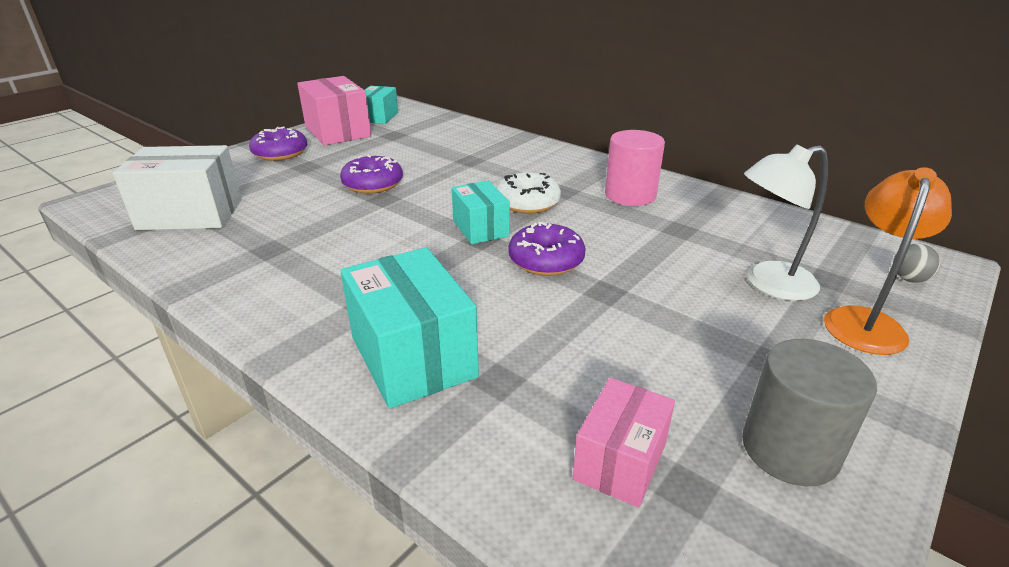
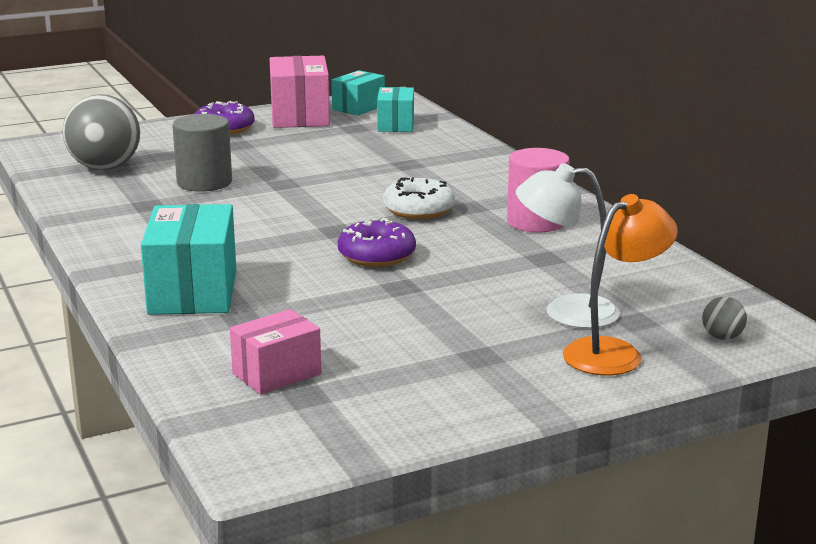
camera: 25 degrees right, 10 degrees down
white box [113,145,242,230] -> grey ball [63,94,140,170]
purple donut [340,155,403,194] -> none
turquoise box [451,181,510,244] -> turquoise box moved to [377,87,414,132]
grey cylinder [742,339,877,486] -> grey cylinder moved to [172,114,232,192]

